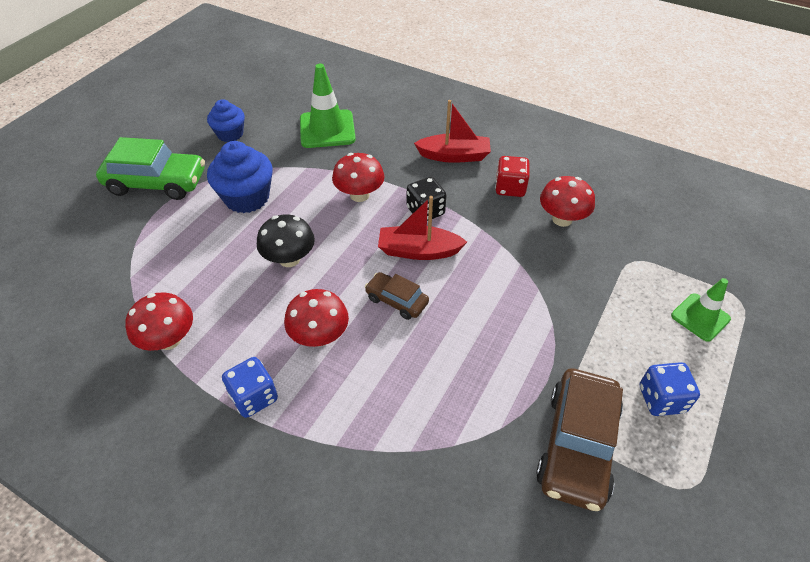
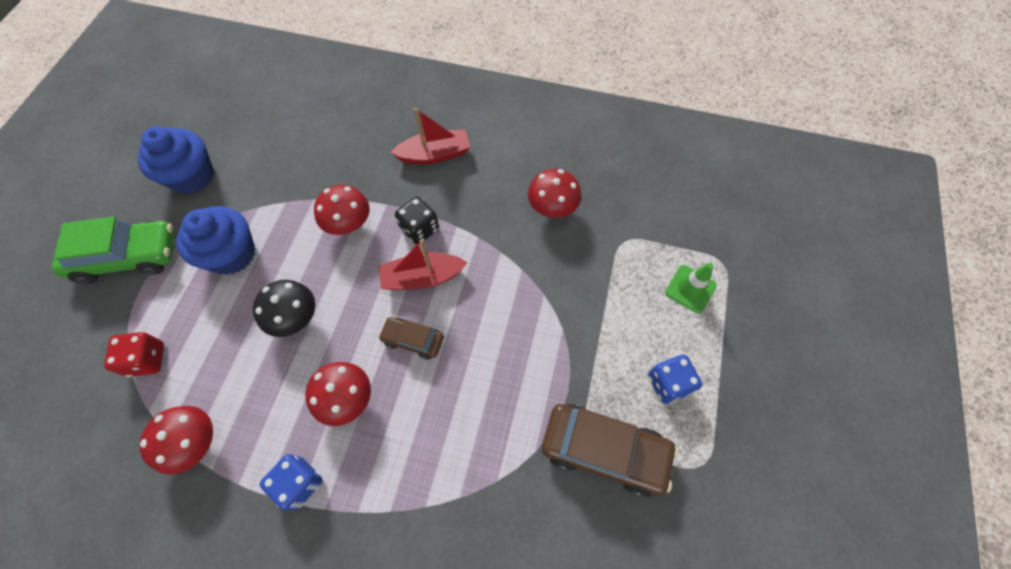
camera: 15 degrees left, 15 degrees up
blue cupcake [207,99,245,142] -> blue cupcake [138,126,214,194], size x1.55
green traffic cone [300,63,356,148] -> none
red dice [495,156,530,197] -> red dice moved to [104,332,164,377]
brown car [536,368,623,511] -> brown car turned 75 degrees counterclockwise [542,404,678,497]

